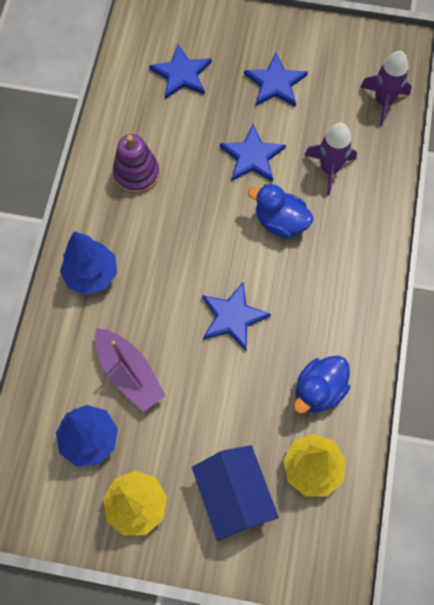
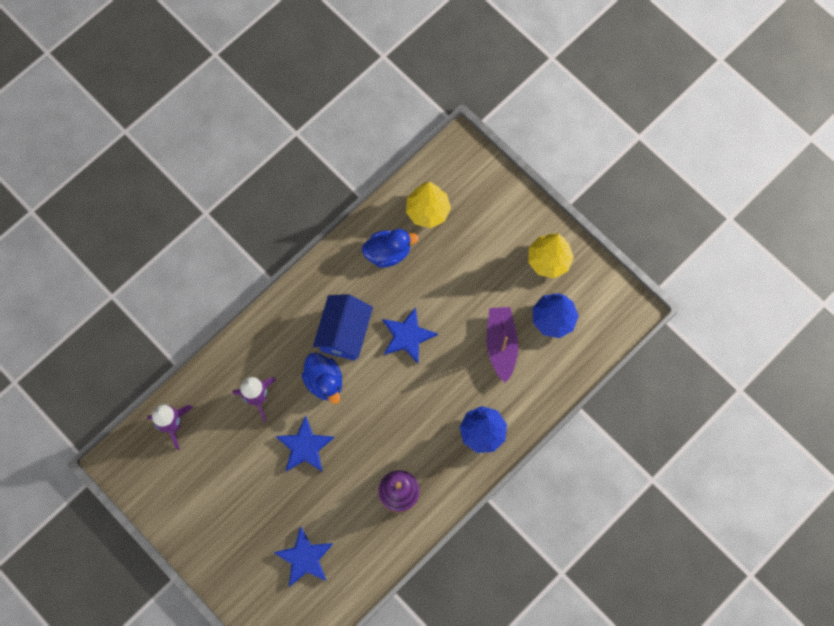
camera: 145 degrees left, 5 degrees up
blue house [192,445,279,541] -> blue house moved to [313,294,373,361]
blue star [244,53,308,107] -> none

